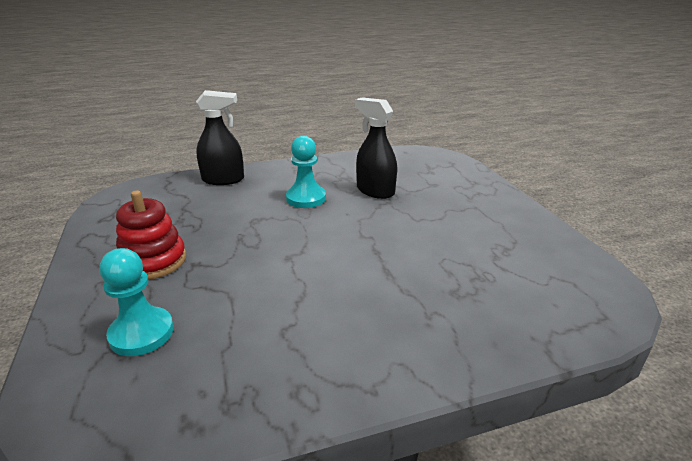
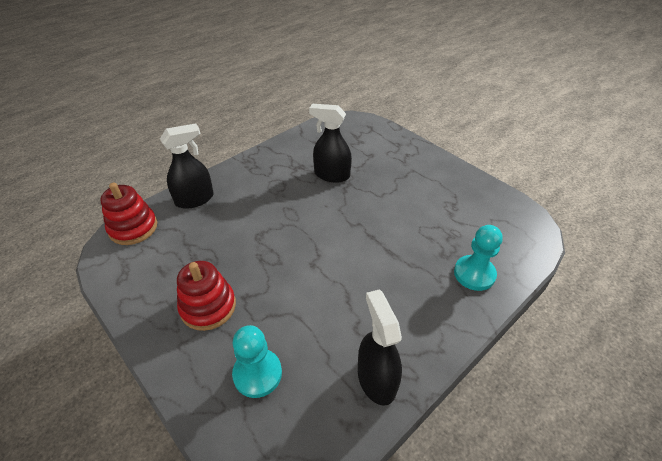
camera: 25 degrees left, 15 degrees up
turquoise pawn [286,136,326,208] -> turquoise pawn moved to [454,225,503,291]
none -> red stacking toy [100,183,157,245]
none -> black spray bottle [358,289,402,406]

